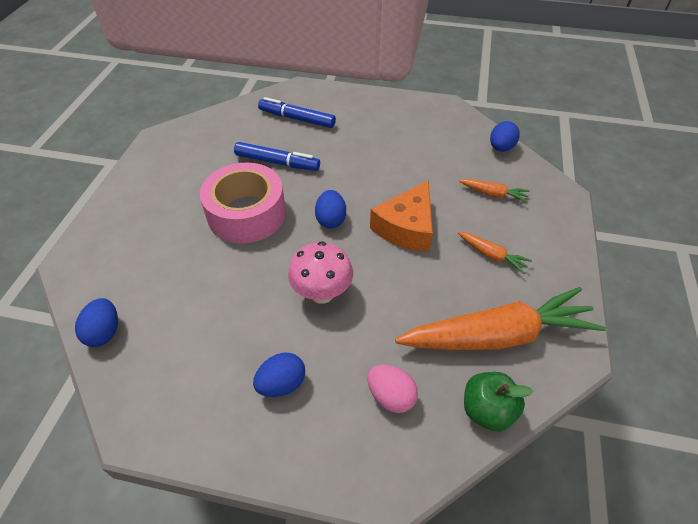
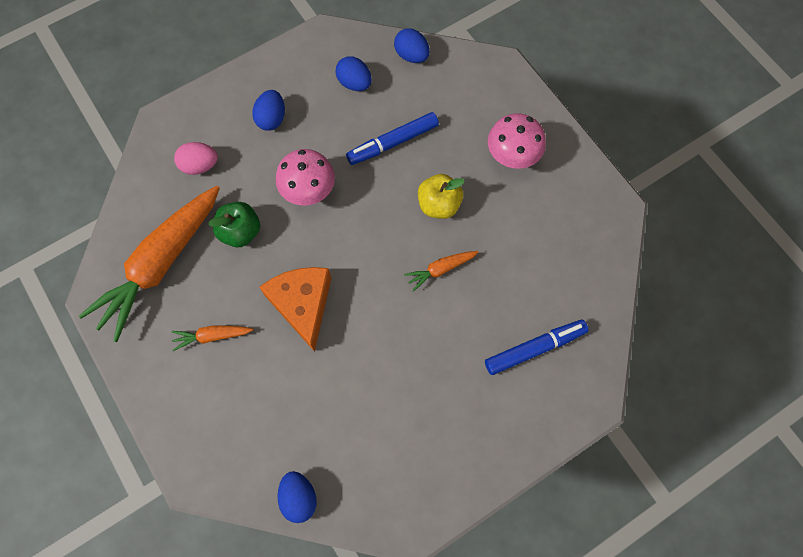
camera: 135 degrees right, 20 degrees up
pink tape [200,162,286,244] -> yellow apple [418,174,465,219]
blue marker [234,142,320,171] -> blue marker moved to [346,112,439,165]
blue egg [315,190,346,229] -> blue egg moved to [336,56,372,91]
orange carrot [459,179,530,203] -> orange carrot moved to [404,251,478,292]
green apple [464,372,533,432] -> green apple moved to [208,202,260,247]
none -> pink mushroom [488,113,546,169]

